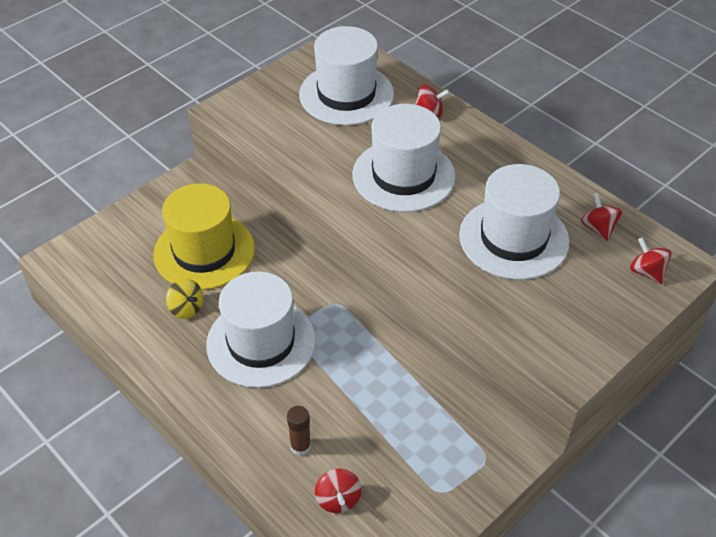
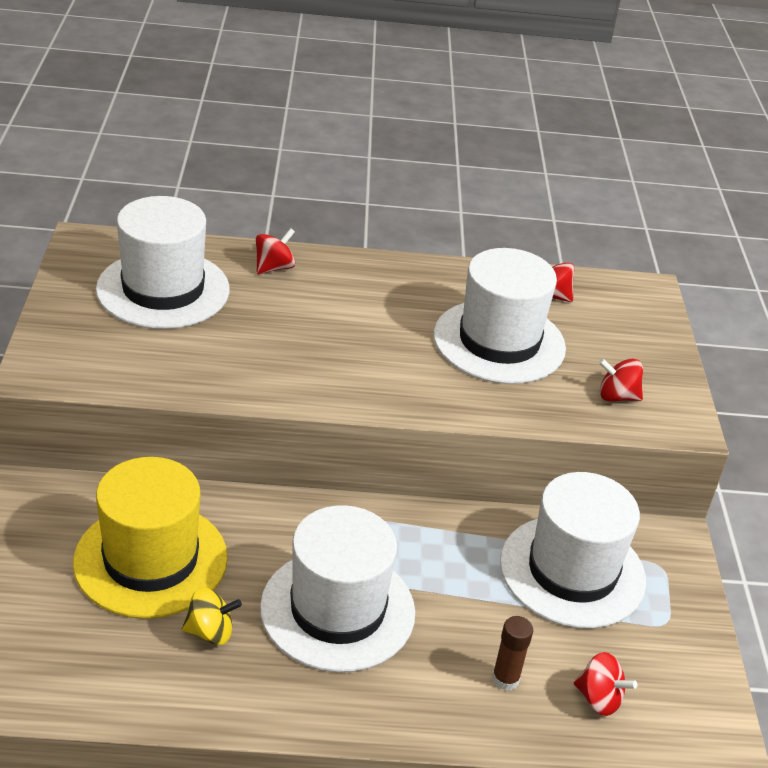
camera: 50 degrees left, 10 degrees down
white hat [352,104,456,212] -> white hat moved to [500,472,646,628]
red spinning top [630,237,672,284] -> red spinning top moved to [599,359,643,402]

